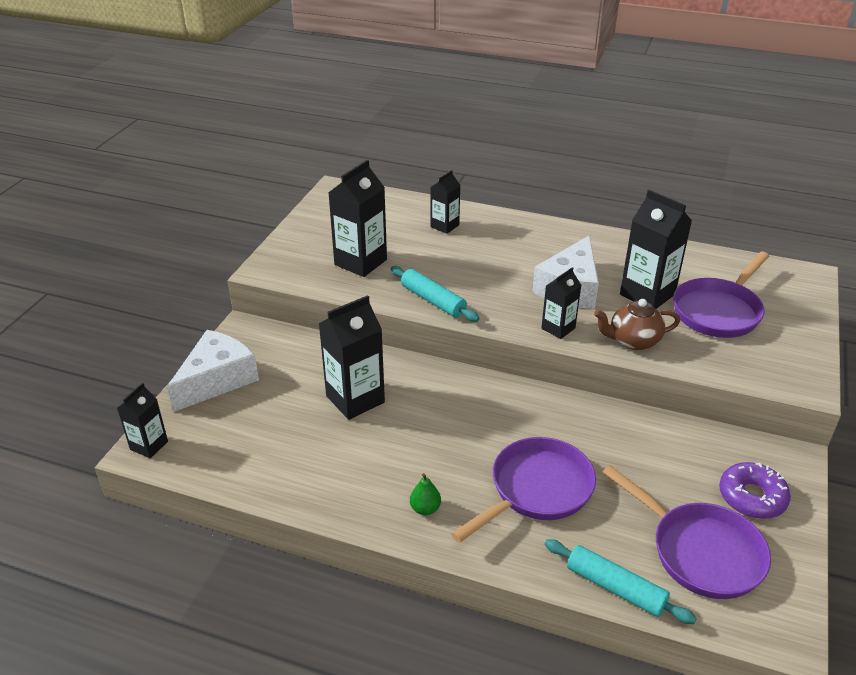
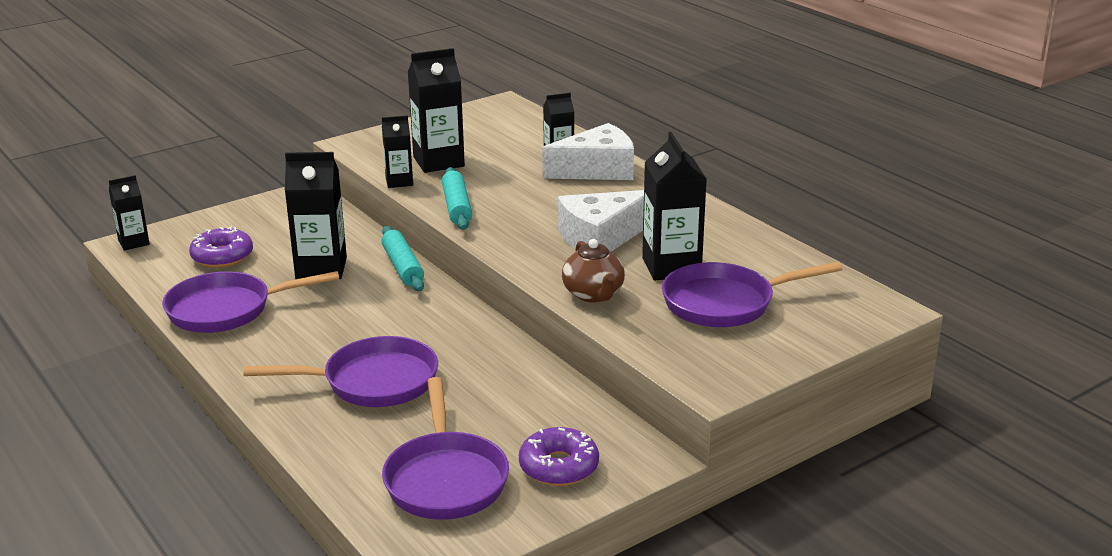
camera: 35 degrees right, 10 degrees down
white cheese [167,330,259,412] -> white cheese moved to [542,123,634,180]
green pear [410,473,441,515] -> none
black carton [541,267,581,339] -> black carton moved to [382,115,413,188]
turquoise rolling pin [545,539,697,624] -> turquoise rolling pin moved to [382,226,424,291]
brown teapot [594,299,680,350] -> brown teapot turned 135 degrees counterclockwise [562,239,625,303]
none -> purple pan [162,271,339,333]
none -> purple donut [189,227,253,268]

